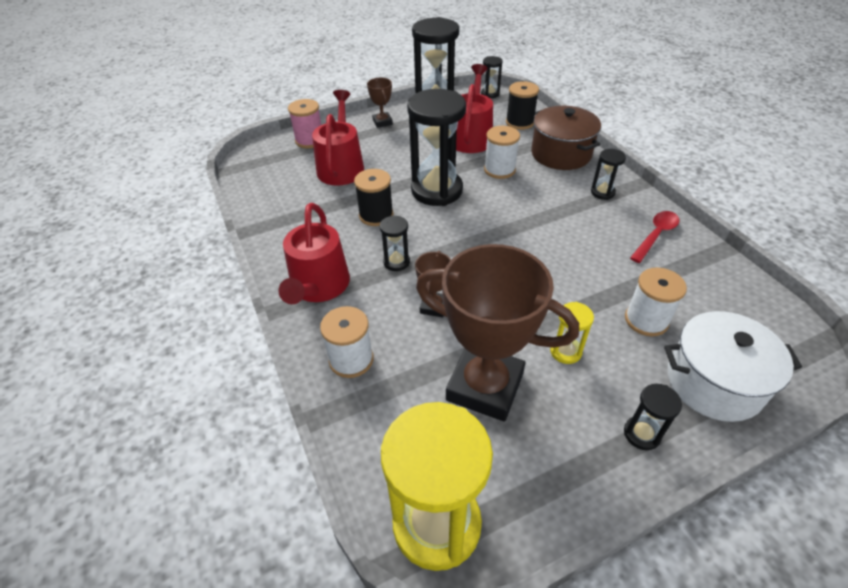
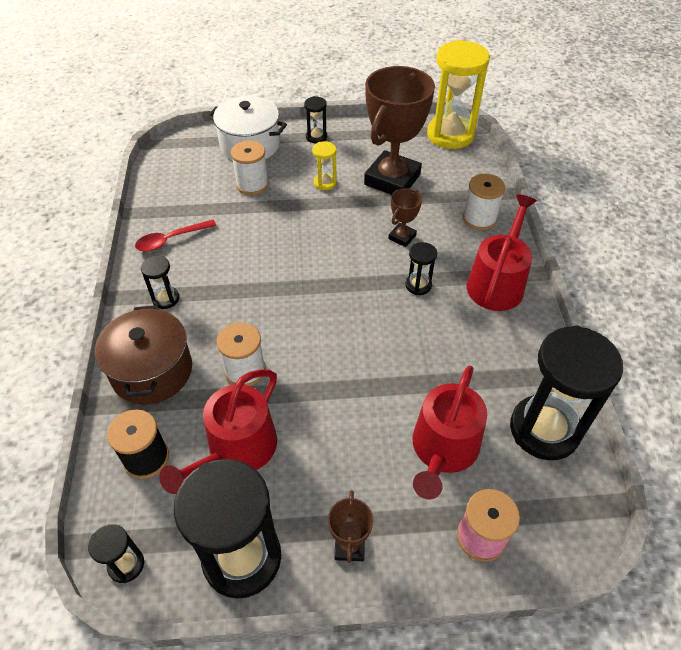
camera: 160 degrees left, 5 degrees up
black spool [354,169,394,226] -> none
black hourglass [407,89,466,206] -> black hourglass moved to [510,325,623,460]
brown trophy [416,244,579,422] -> brown trophy turned 75 degrees clockwise [364,66,435,195]

